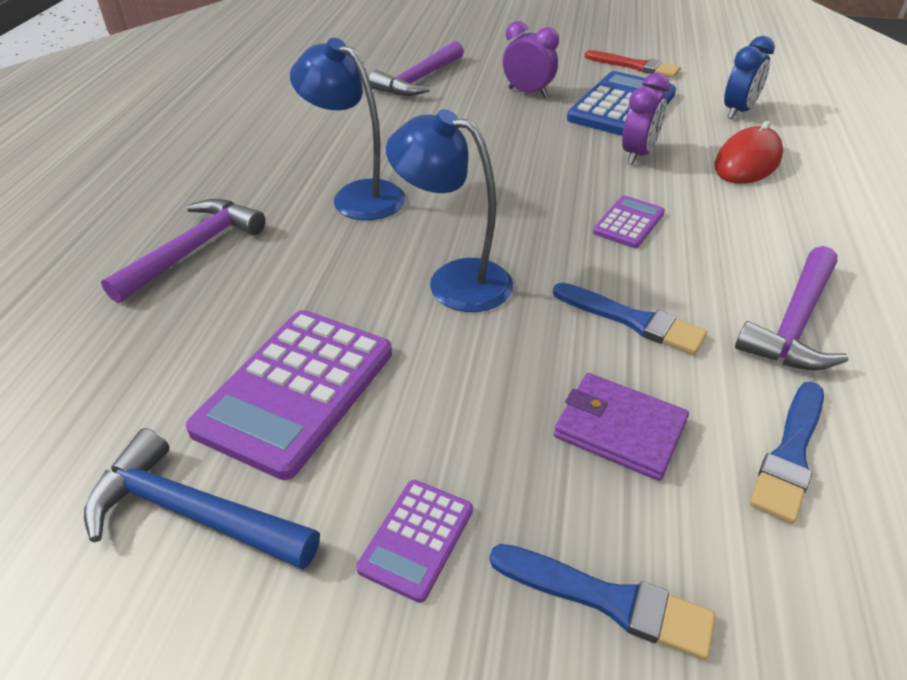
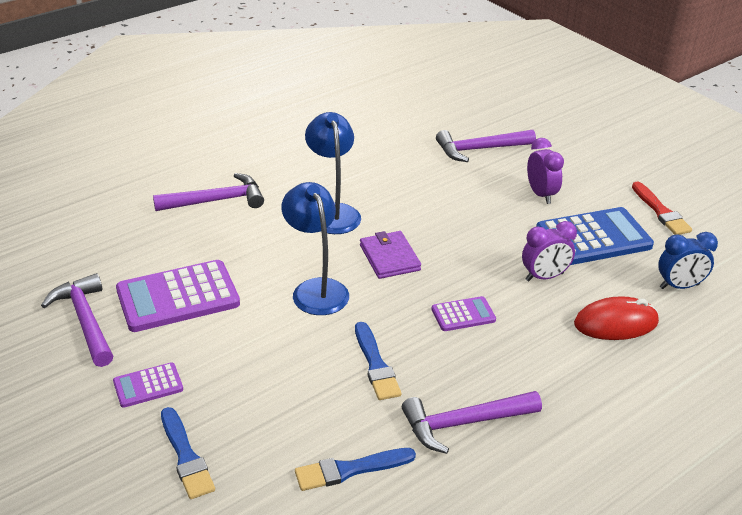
camera: 40 degrees right, 5 degrees down
blue hammer [84,428,320,569] -> purple hammer [41,273,113,367]
purple wallet [554,373,689,481] -> purple wallet moved to [360,231,421,279]

